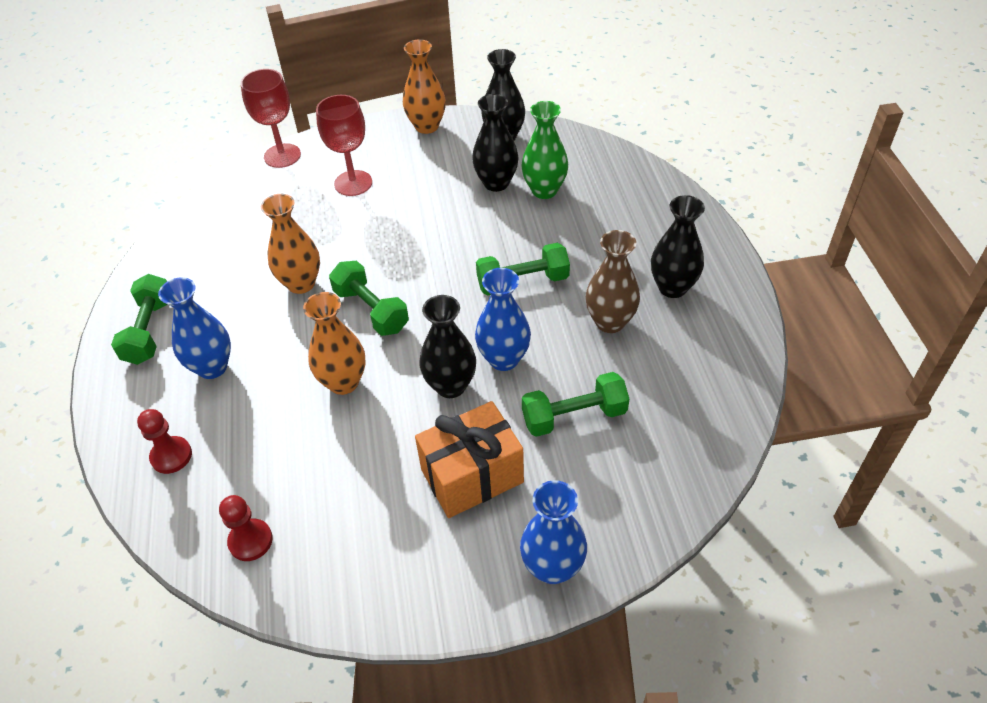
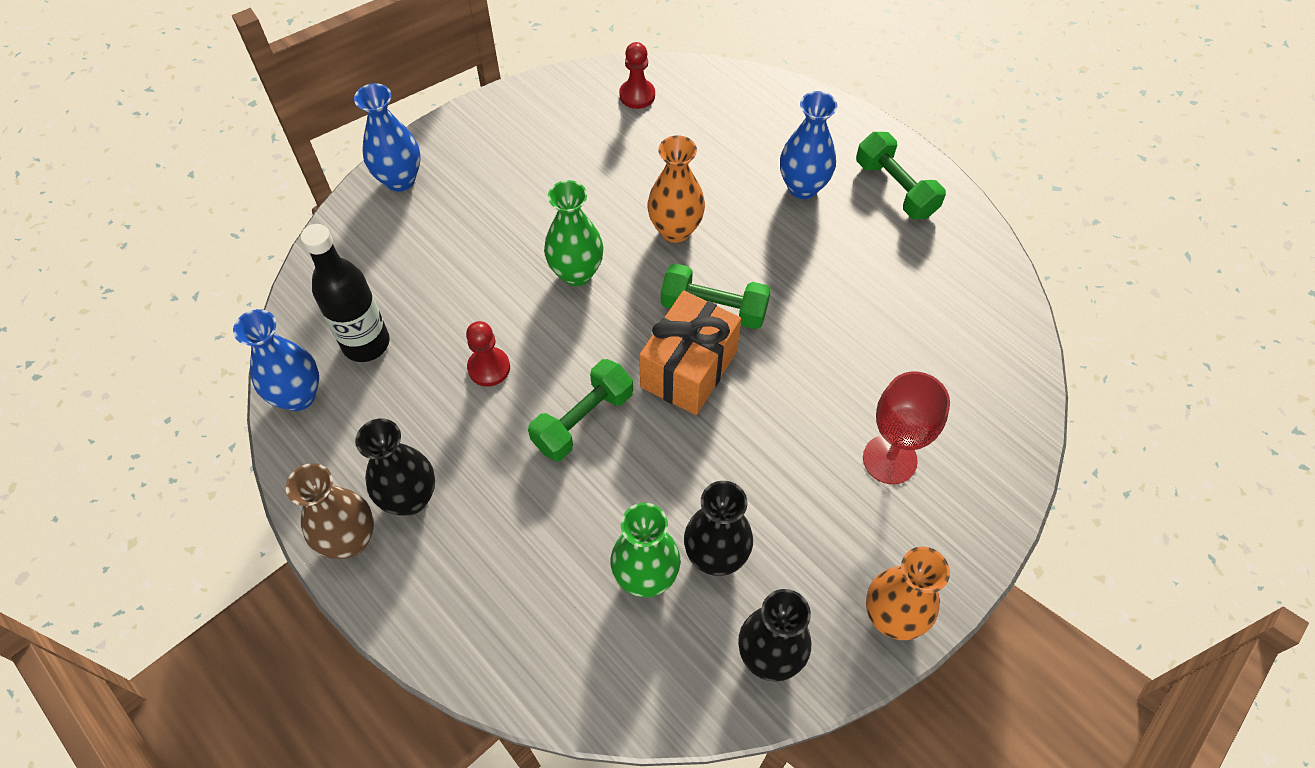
camera: 145 degrees right, 10 degrees up
red pawn [137,409,192,474] -> red pawn moved to [466,321,510,387]
red goblet [241,69,301,168] -> none
orange vase [261,194,320,294] -> none
orange gift [415,401,524,518] -> orange gift moved to [639,290,741,415]
black vase [419,295,476,398] -> green vase [544,180,603,286]
blue vase [475,268,531,371] -> blue vase moved to [233,309,319,411]
green dumbbell [522,372,629,437] -> none
brown vase [586,230,640,333] -> brown vase moved to [286,463,374,559]
none -> black bottle [301,224,390,362]

